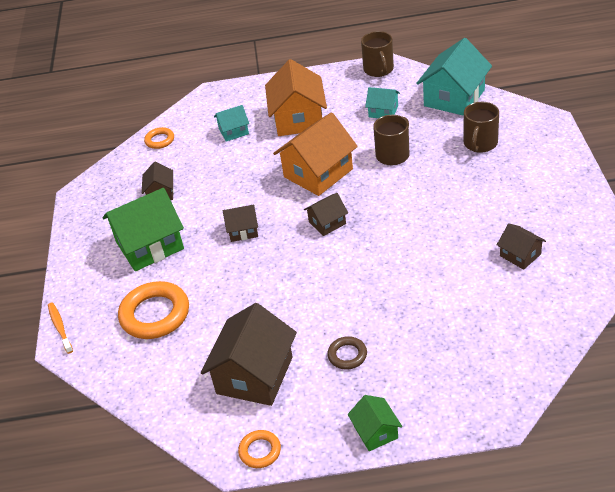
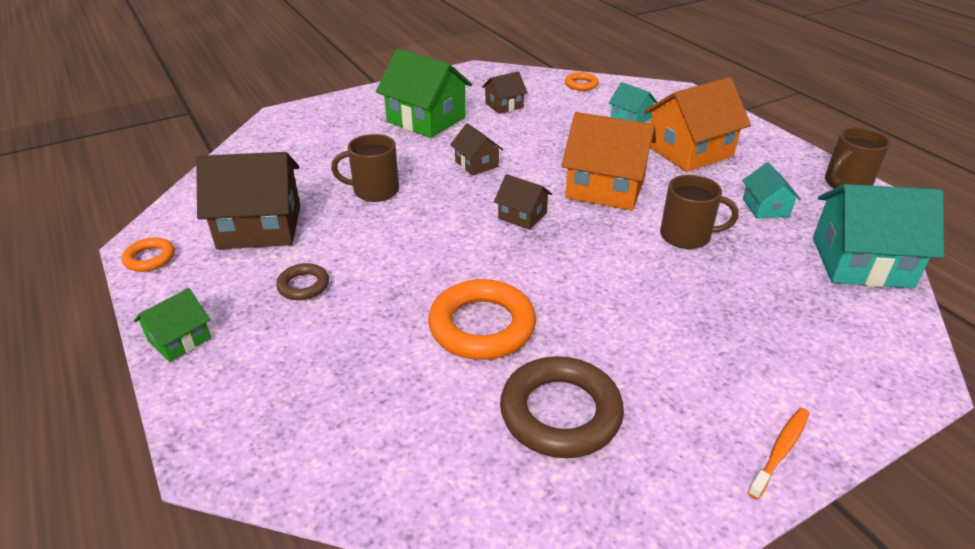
camera: 60 degrees right, 5 degrees down
orange toothbrush [48,302,73,354] -> orange toothbrush moved to [747,408,810,499]
orange ring [118,281,189,339] -> orange ring moved to [428,279,536,360]
brown mug [464,102,499,153] -> brown mug moved to [331,134,399,202]
brown house [497,223,546,270] -> brown ring [500,356,624,458]

